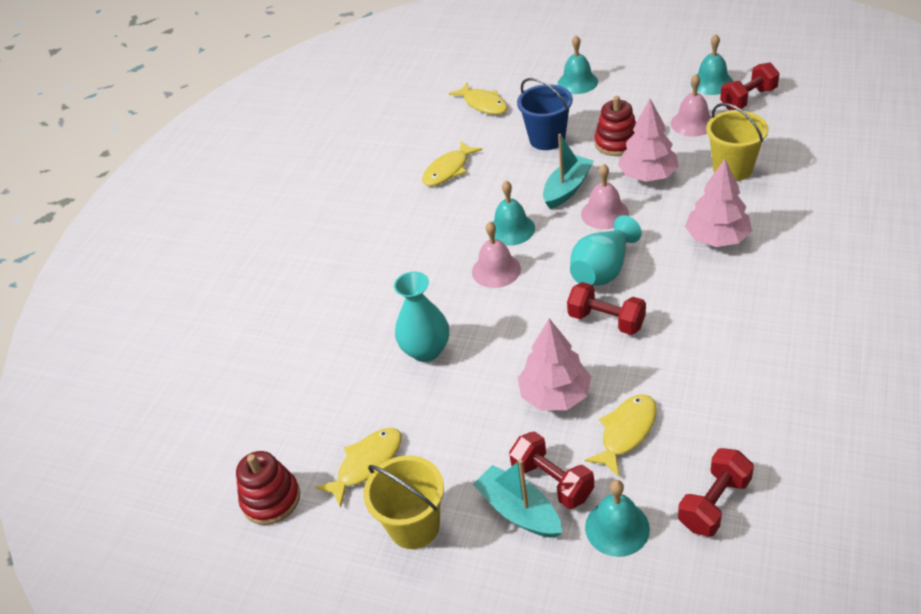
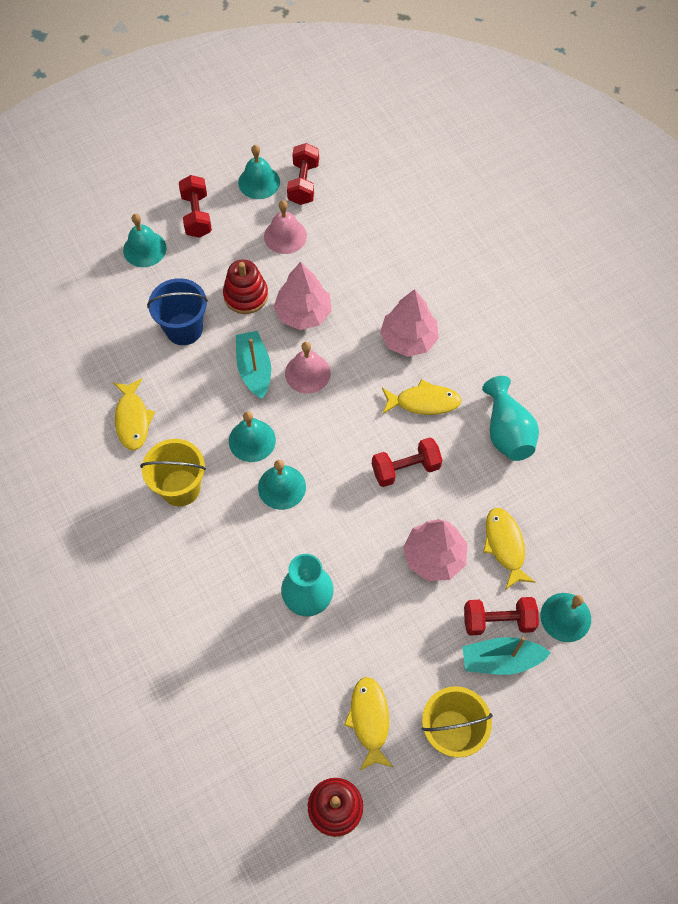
camera: 55 degrees left, 20 degrees up
yellow fish [449,83,507,115] -> yellow fish moved to [382,379,461,415]
pink bell [472,222,521,288] -> turquoise bell [258,460,306,510]
turquoise vase [570,215,642,286] -> turquoise vase moved to [482,376,539,461]
red dumbbell [678,448,754,537] -> red dumbbell moved to [179,175,212,238]
yellow bucket [706,103,768,181] -> yellow bucket moved to [140,439,206,506]

